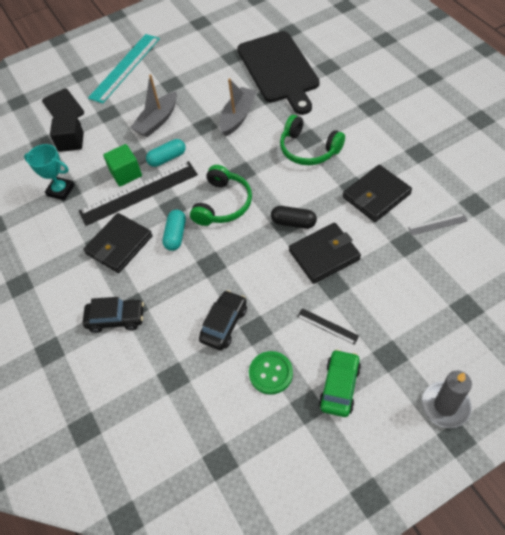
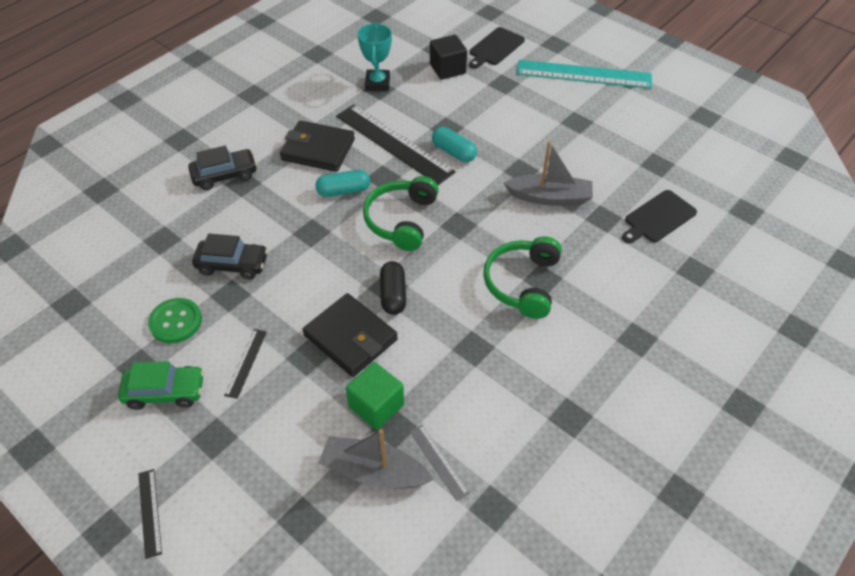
camera: 65 degrees right, 5 degrees down
black car [83,297,144,333] -> black car turned 90 degrees counterclockwise [188,146,257,190]
green cube [103,144,142,186] -> green cube moved to [346,362,404,430]
grey boat [130,74,177,137] -> grey boat moved to [318,429,434,488]
green headphones [190,165,252,226] -> green headphones turned 105 degrees clockwise [363,176,439,251]
black cutting board [237,31,320,115] -> black cutting board [622,190,697,243], size x0.49
black wallet [343,165,412,222] -> none
grey candle [422,371,472,428] -> black ruler [138,469,162,559]

